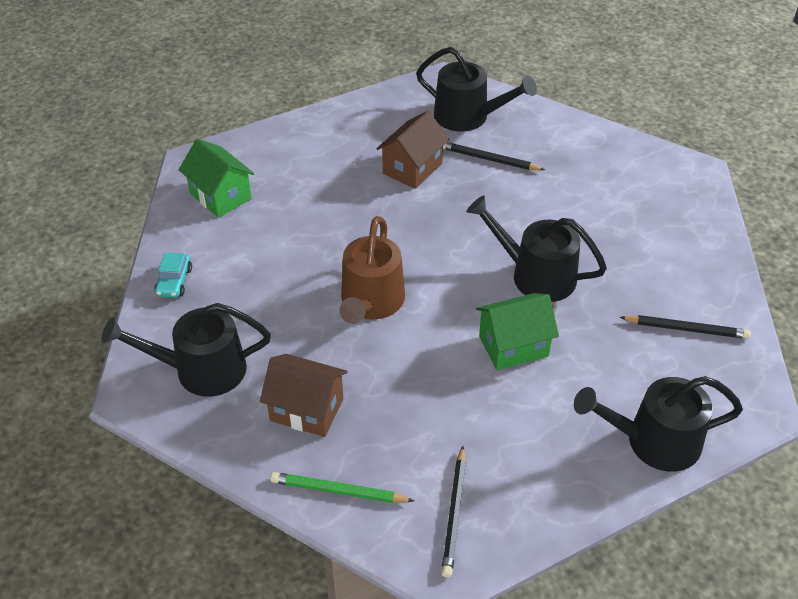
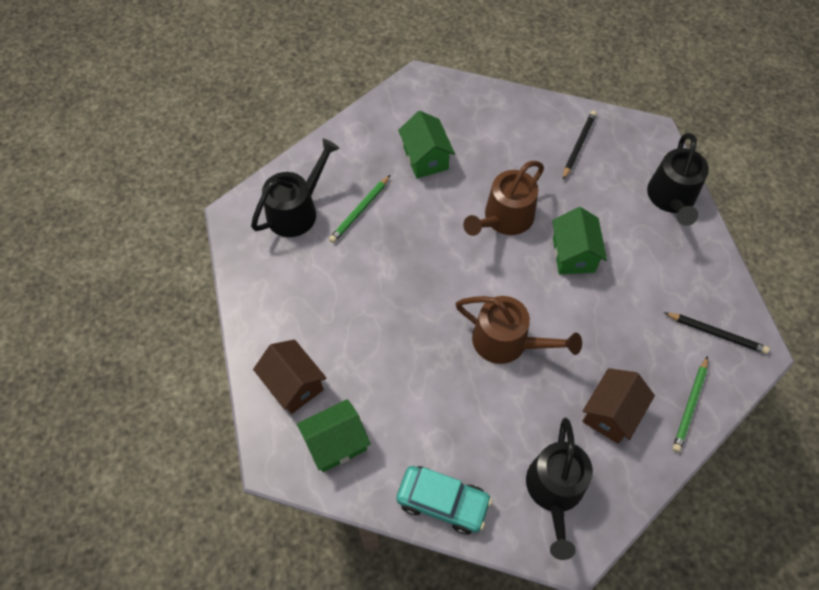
camera: 75 degrees left, 15 degrees up
turquoise car [154,252,192,298] -> turquoise car [396,466,492,534], size x1.72
brown house [376,111,449,189] -> brown house moved to [253,339,326,414]
black pencil [443,142,545,170] -> green pencil [329,175,390,243]
black watering can [466,195,607,302] -> brown watering can [463,161,544,236]
none -> green house [398,111,455,178]

